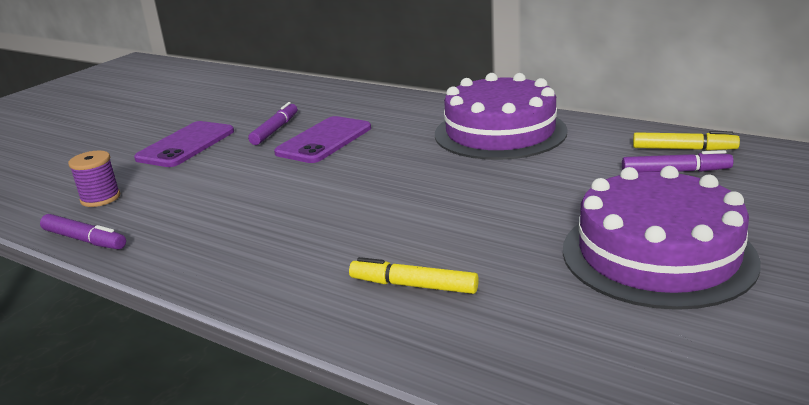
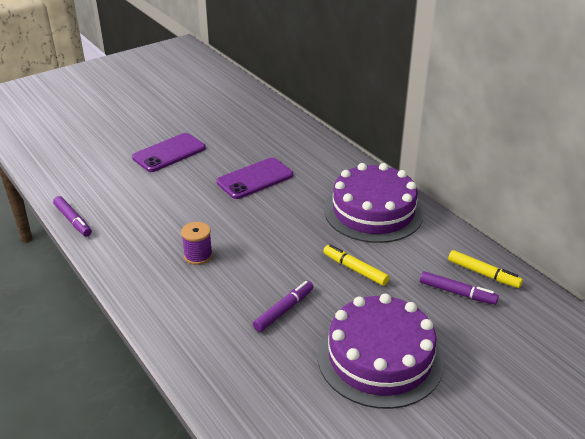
camera: 20 degrees right, 10 degrees up
purple spool [68,151,120,207] -> purple spool moved to [181,222,213,265]
purple marker [248,102,297,145] -> purple marker moved to [253,281,313,332]
yellow marker [349,257,479,294] -> yellow marker moved to [323,244,389,286]

